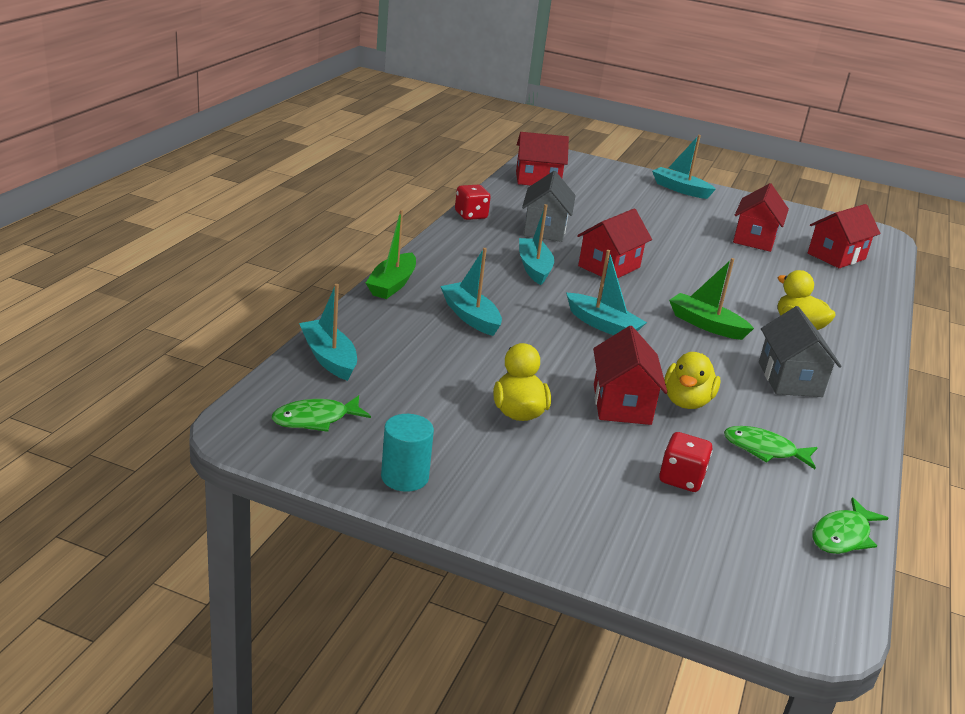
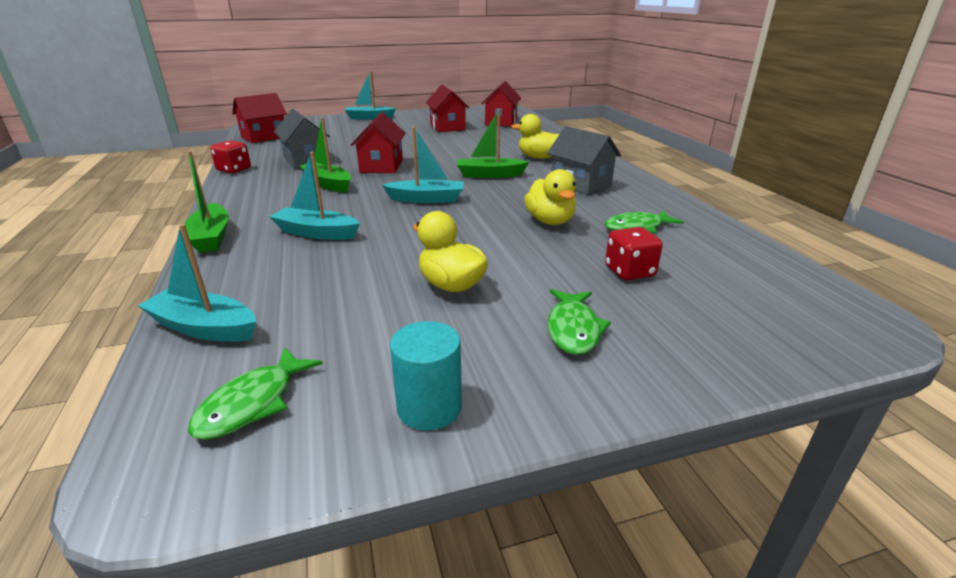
camera: 35 degrees left, 0 degrees up
turquoise boat [519,204,554,285] -> green boat [299,117,351,193]
red house [593,326,668,425] -> none
green fish [813,497,889,554] -> green fish moved to [547,289,611,355]

